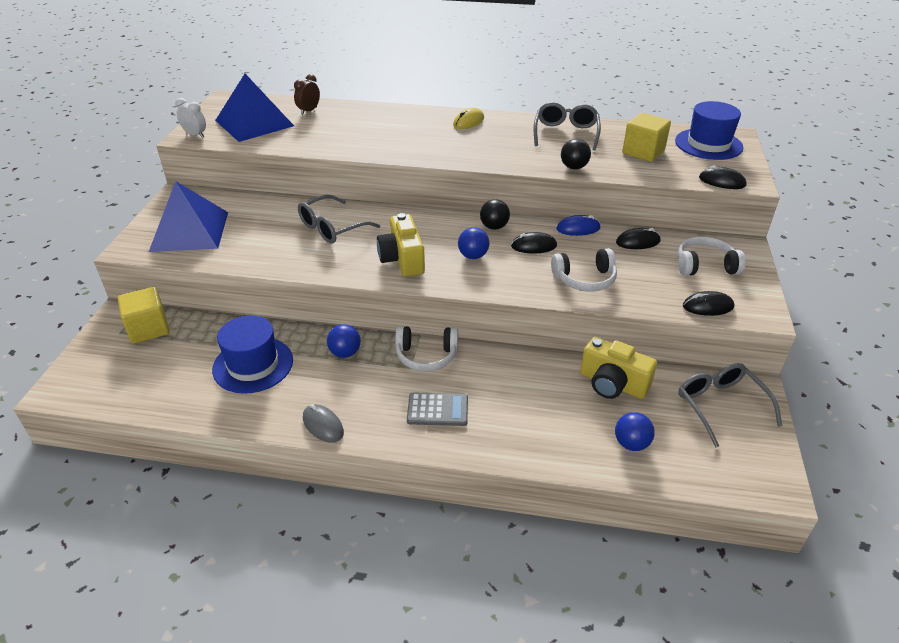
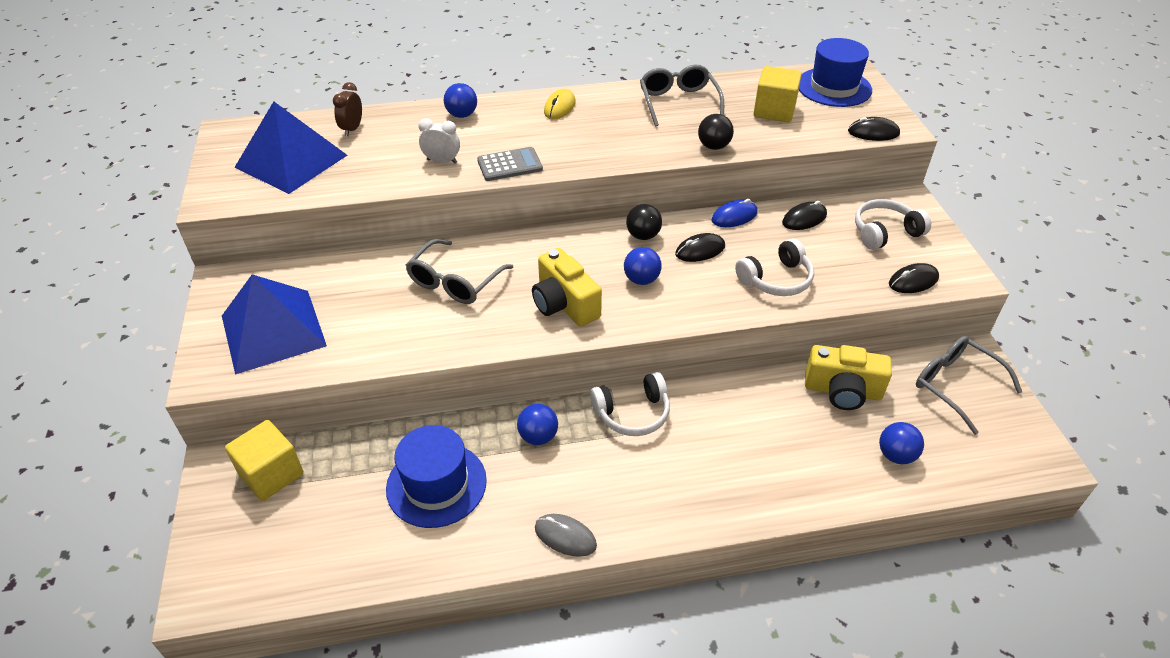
camera: 20 degrees left, 5 degrees up
white clock [175,98,206,138] -> white clock moved to [418,118,460,164]
grey calculator [407,392,468,426] -> grey calculator moved to [477,147,543,181]
none -> blue ball [444,83,477,118]

